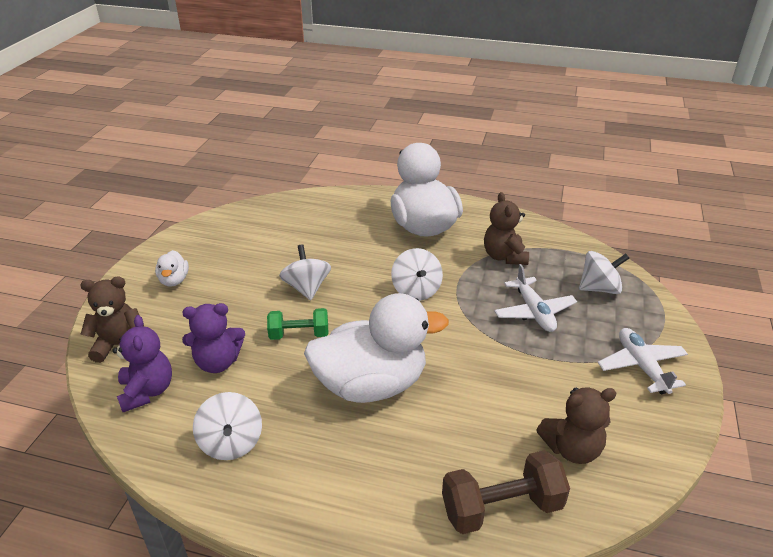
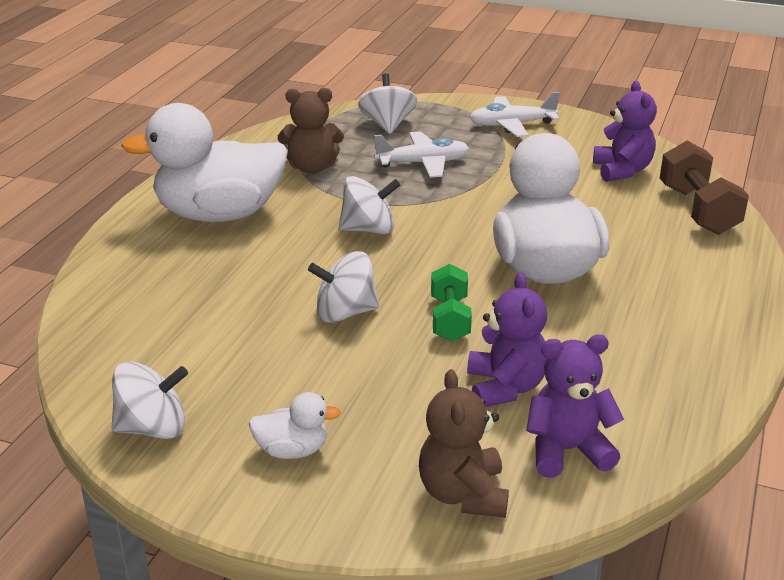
camera: 85 degrees left, 5 degrees down
white spinning top [193,392,262,460] -> white spinning top moved to [112,362,188,439]
brown teddy bear [537,387,617,464] -> purple teddy bear [593,81,657,182]

